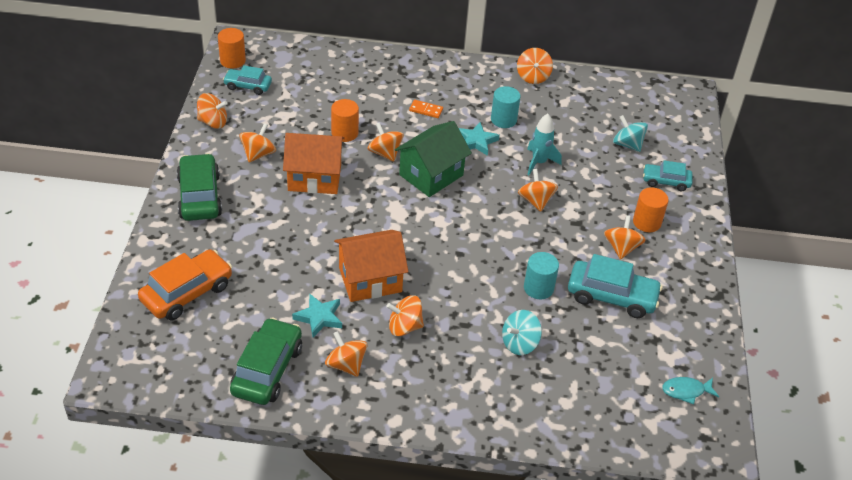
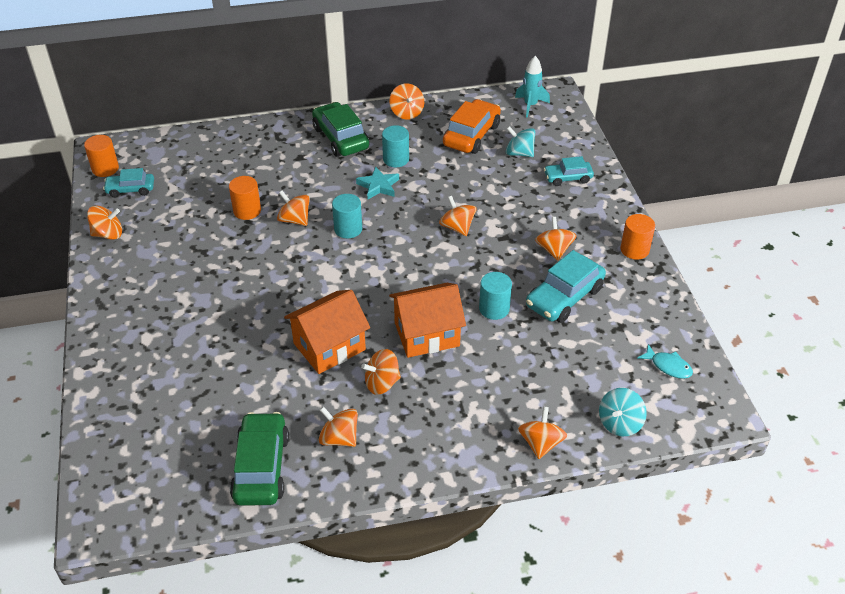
camera: 15 degrees left, 0 degrees up
orange car [138,249,232,321] -> orange car moved to [443,99,501,154]
green car [177,153,222,221] -> green car moved to [312,102,369,157]
orange spinning top [239,123,276,163] -> orange spinning top moved to [518,406,567,459]
orange house [283,133,345,194] -> orange house moved to [389,283,466,358]
turquoise star [292,294,342,337] -> none
green house [395,121,472,197] -> turquoise cylinder [332,194,362,238]
orange domino [409,100,443,118] -> none
turquoise spinning top [502,310,542,355] -> turquoise spinning top moved to [599,388,647,436]
turquoise rocket [527,114,562,175] -> turquoise rocket moved to [515,56,550,118]
turquoise car [568,254,663,318] -> turquoise car turned 135 degrees clockwise [526,250,606,323]
orange cylinder [633,187,669,232] -> orange cylinder moved to [620,214,655,260]
turquoise fish [662,377,719,405] -> turquoise fish turned 120 degrees counterclockwise [637,344,693,379]

